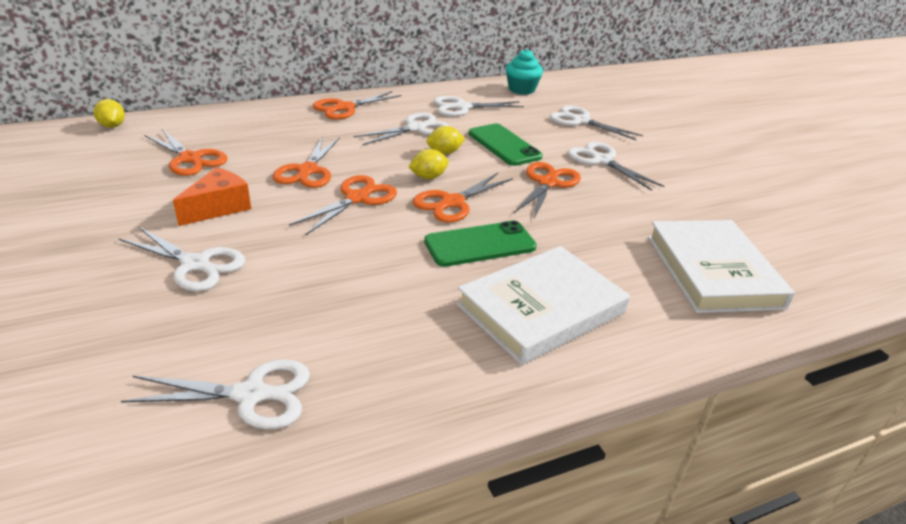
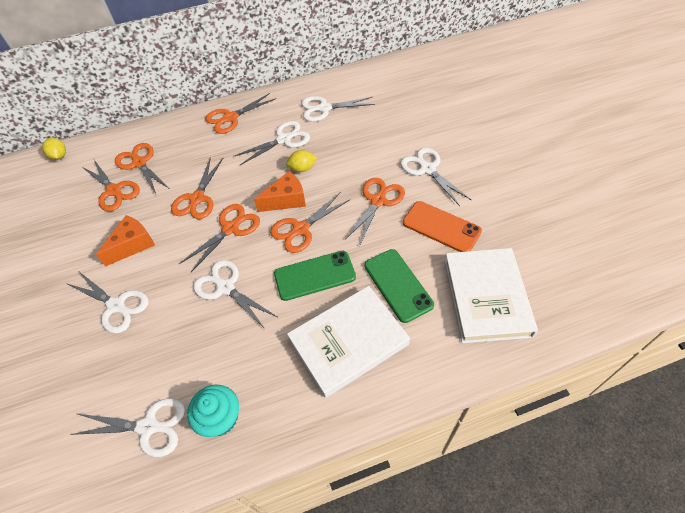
camera: 10 degrees right, 20 degrees up
yellow lemon [408,149,449,179] -> orange cheese [254,171,306,212]
green phone [469,123,543,166] -> green phone moved to [364,249,434,323]
turquoise cupcake [506,49,543,95] -> turquoise cupcake moved to [187,385,239,437]
white scissors [550,106,643,140] -> white scissors moved to [193,260,277,329]
none -> orange scissors [115,143,168,194]
none -> orange phone [403,201,482,252]

